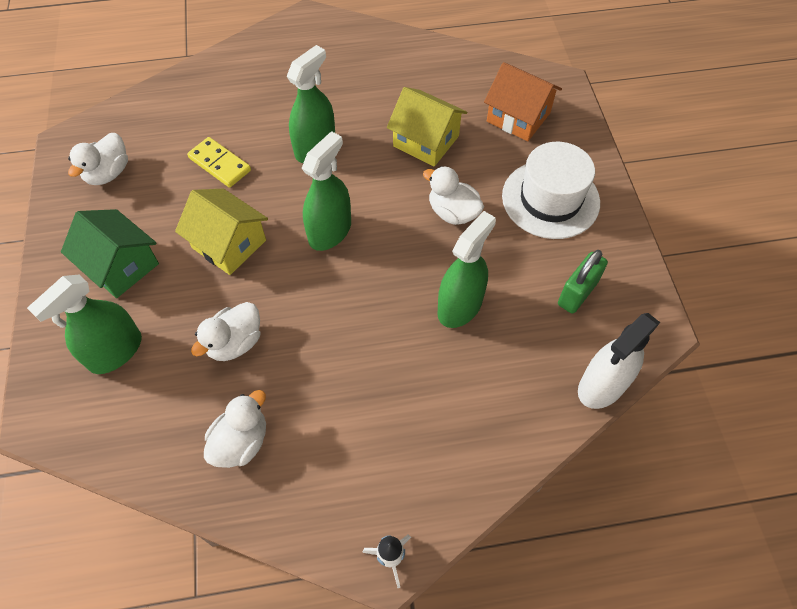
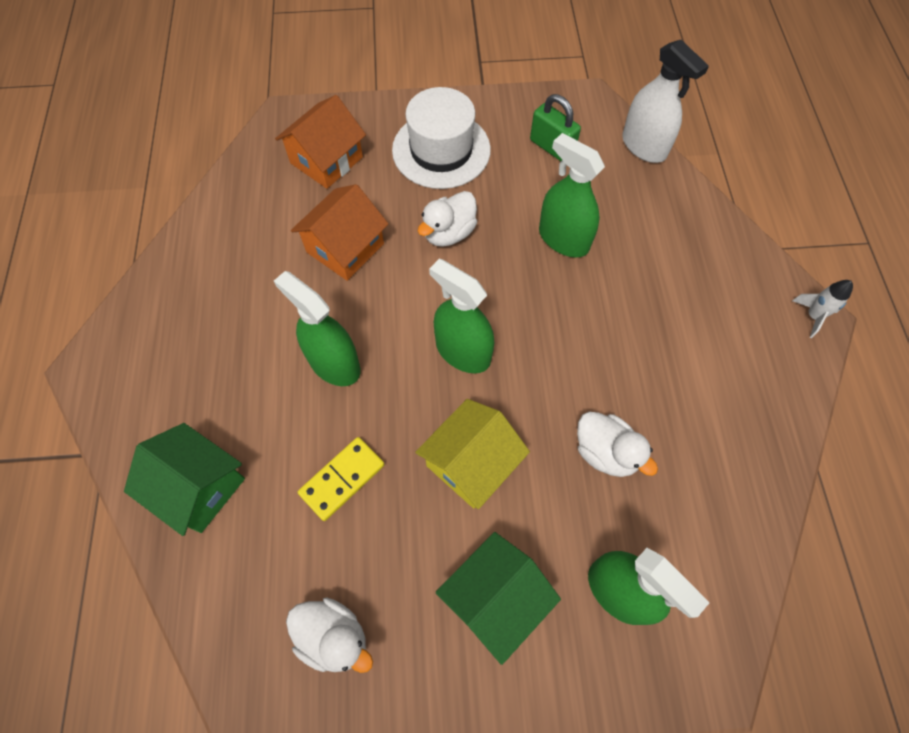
camera: 85 degrees left, 5 degrees up
white duck [204,390,266,468] -> none
yellow house [387,87,467,167] -> orange house [291,184,388,281]
none -> green house [124,423,245,536]

